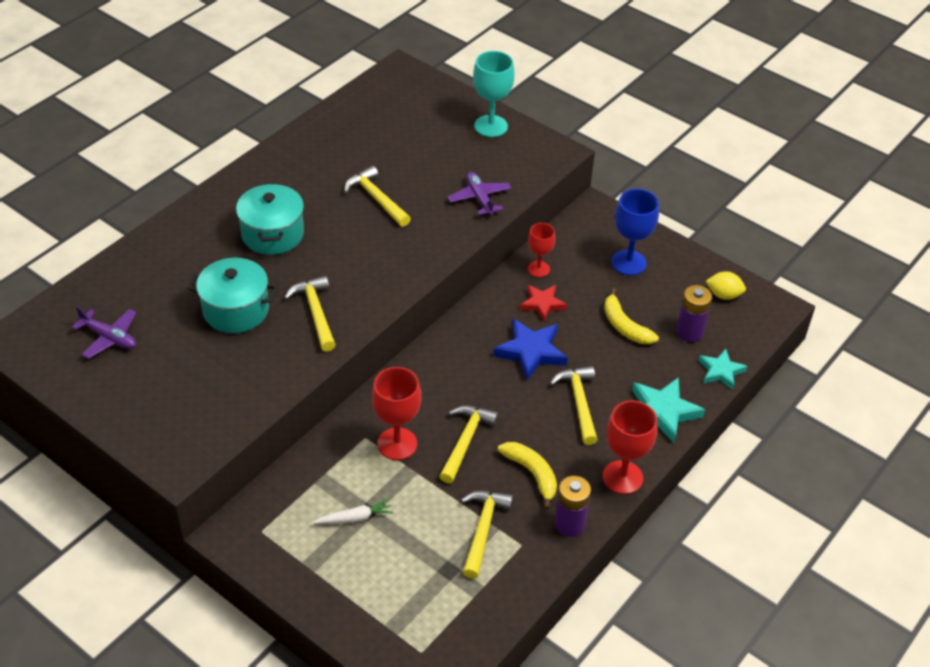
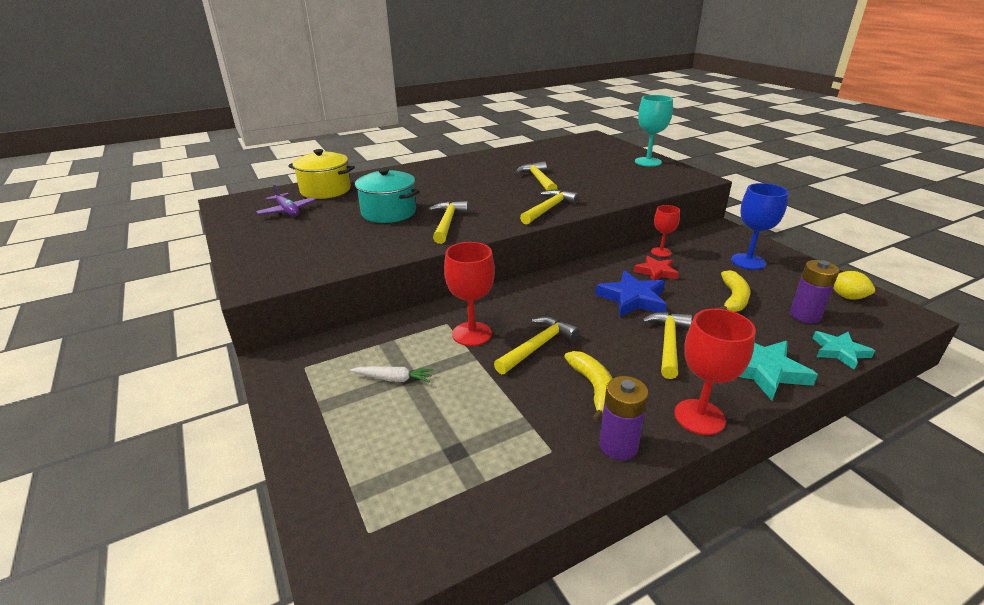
camera: 25 degrees right, 15 degrees down
turquoise pot [236,183,304,255] -> none
purple plane [448,172,512,216] -> none
yellow hammer [461,491,513,579] -> yellow hammer moved to [520,190,579,224]
yellow banana [604,288,659,344] -> yellow banana turned 150 degrees counterclockwise [717,270,750,312]
none -> yellow pot [288,149,355,199]

